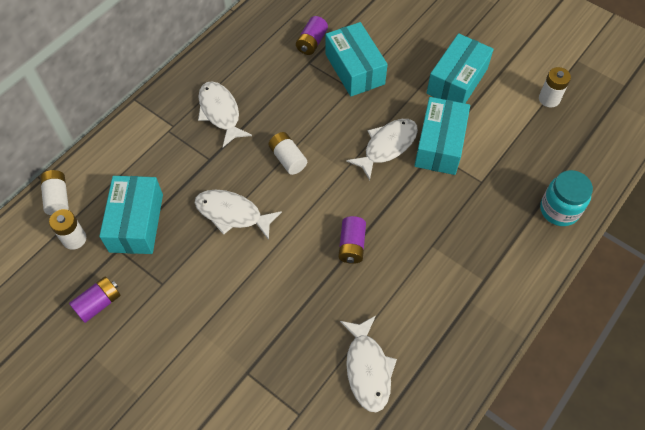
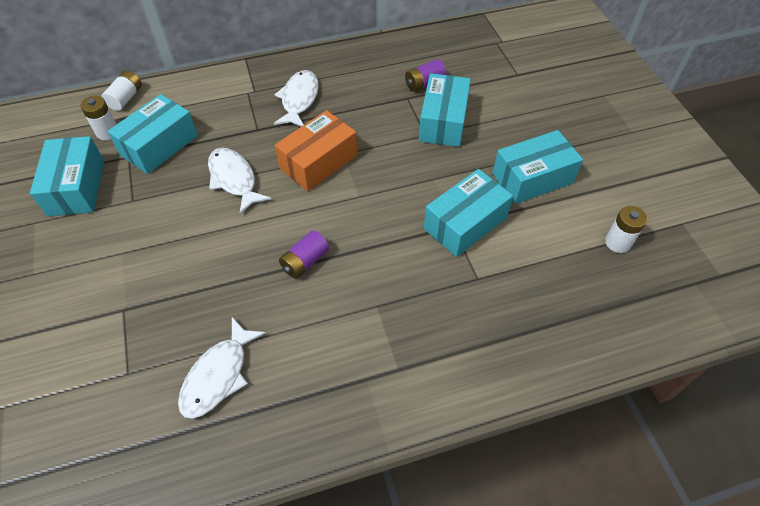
camera: 35 degrees right, 5 degrees down
purple battery [69,276,121,323] -> turquoise box [30,136,104,216]
white battery [268,132,307,175] -> orange box [275,110,357,191]
white fish [346,119,418,180] -> none
turquoise jar [540,170,593,226] -> none

